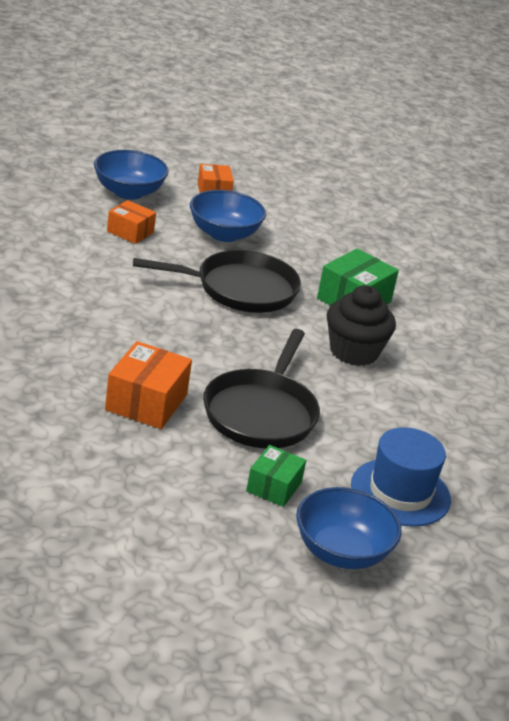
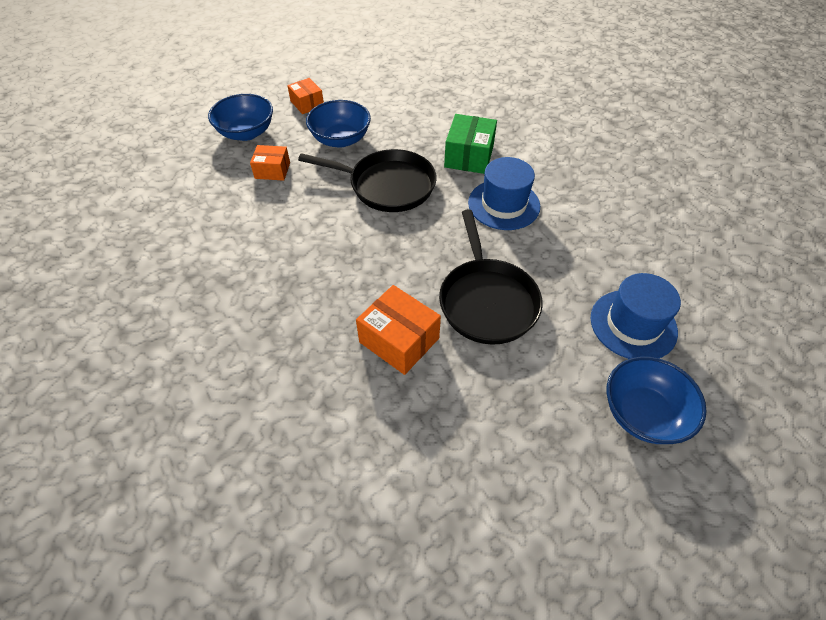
camera: 20 degrees left, 20 degrees up
orange box [105,341,192,429] -> orange box turned 45 degrees counterclockwise [356,285,441,375]
black pan [133,250,301,313] -> black pan turned 45 degrees clockwise [298,149,437,212]
green box [246,445,306,507] -> none
black cupcake [326,285,396,366] -> blue hat [468,157,540,230]

